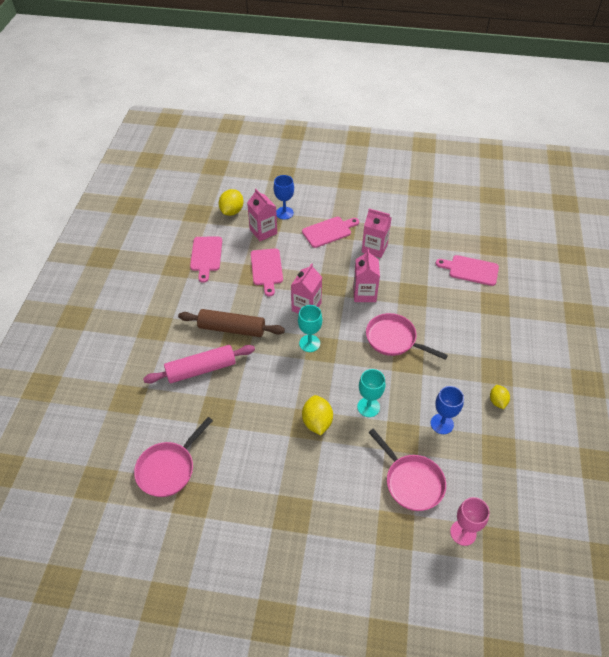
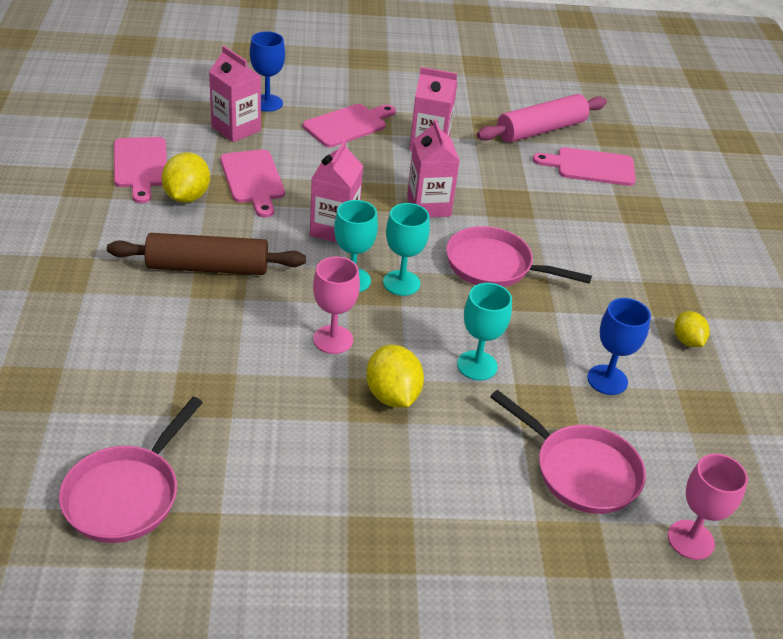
camera: 15 degrees left, 10 degrees down
pink rolling pin [143,345,255,384] -> pink rolling pin moved to [477,94,607,143]
yellow lemon [219,189,244,216] -> yellow lemon moved to [162,152,210,203]
none -> pink goblet [313,256,360,354]
none -> turquoise goblet [383,203,430,296]

